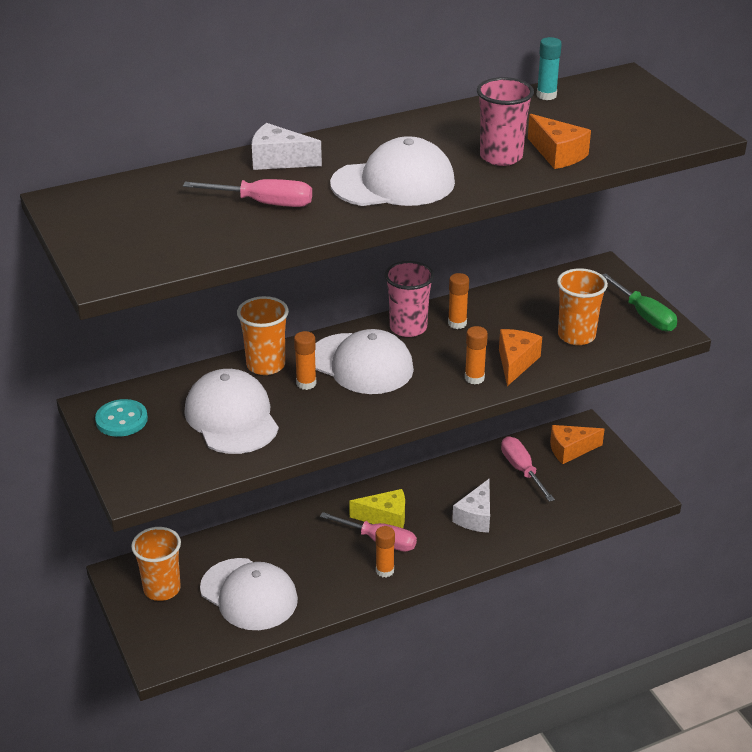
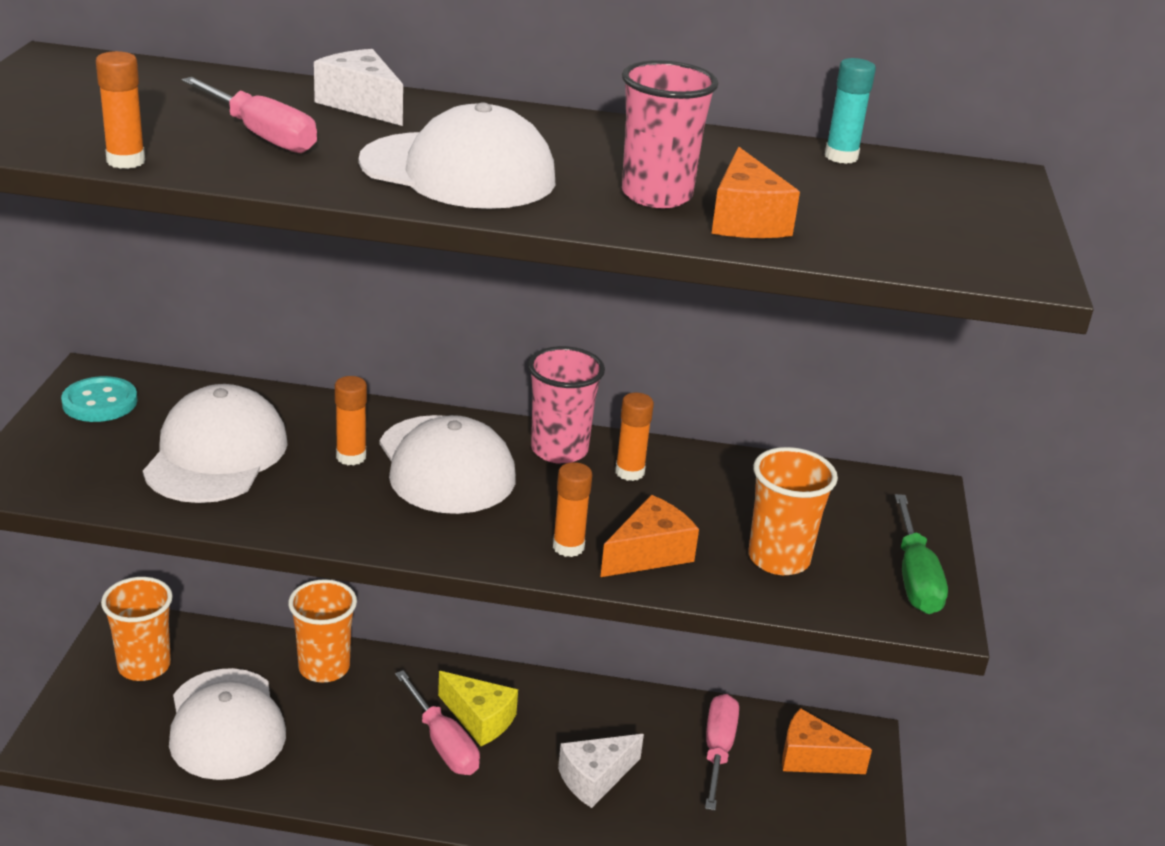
camera: 30 degrees right, 5 degrees down
orange cup [237,296,289,375] -> orange cup moved to [288,579,357,682]
orange glue stick [375,526,395,577] -> orange glue stick moved to [96,51,145,169]

